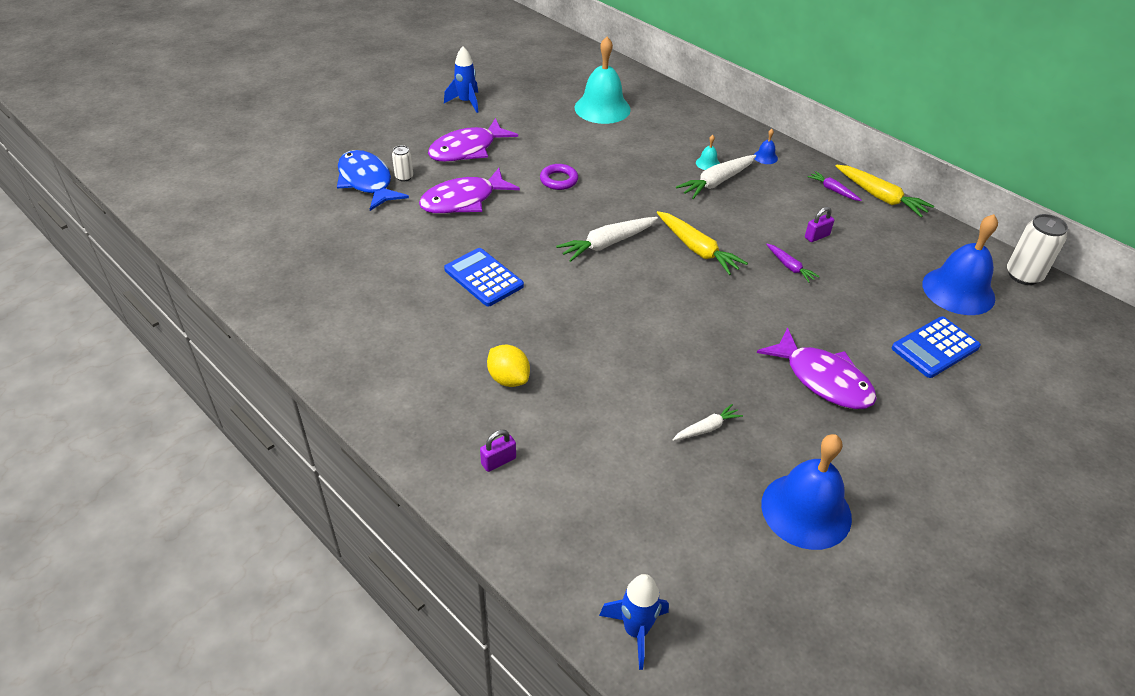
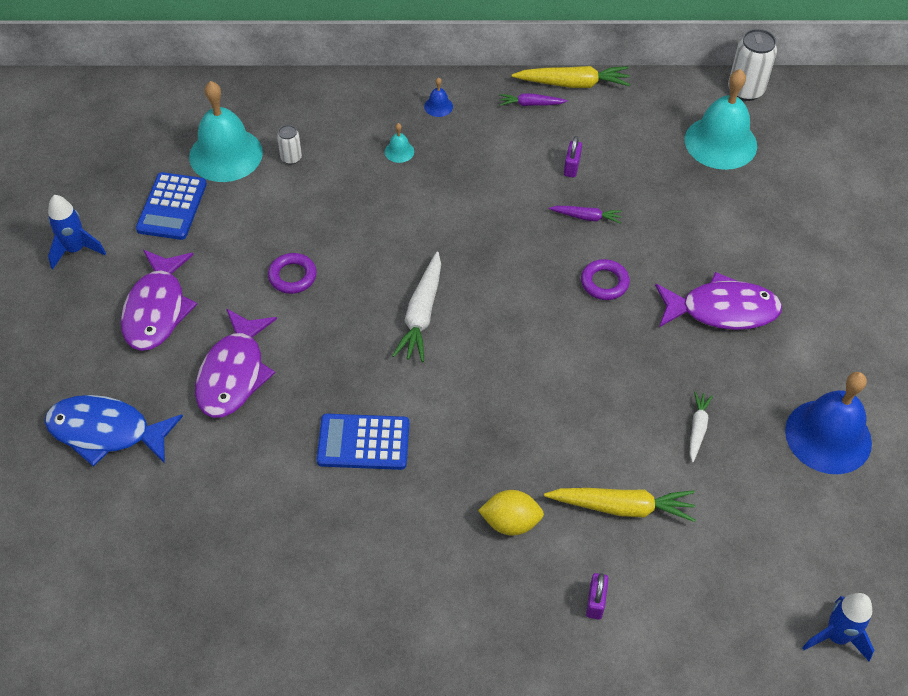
camera: 45 degrees left, 10 degrees up
white can [392,145,413,182] -> white can moved to [277,125,302,164]
yellow carrot [657,211,748,275] -> yellow carrot moved to [544,488,696,522]
white carrot [676,155,756,199] -> none
blue calculator [892,317,981,378] -> blue calculator moved to [136,172,207,240]
blue bell [922,214,998,315] -> turquoise bell [685,69,757,170]
none -> purple ring [581,259,630,300]

